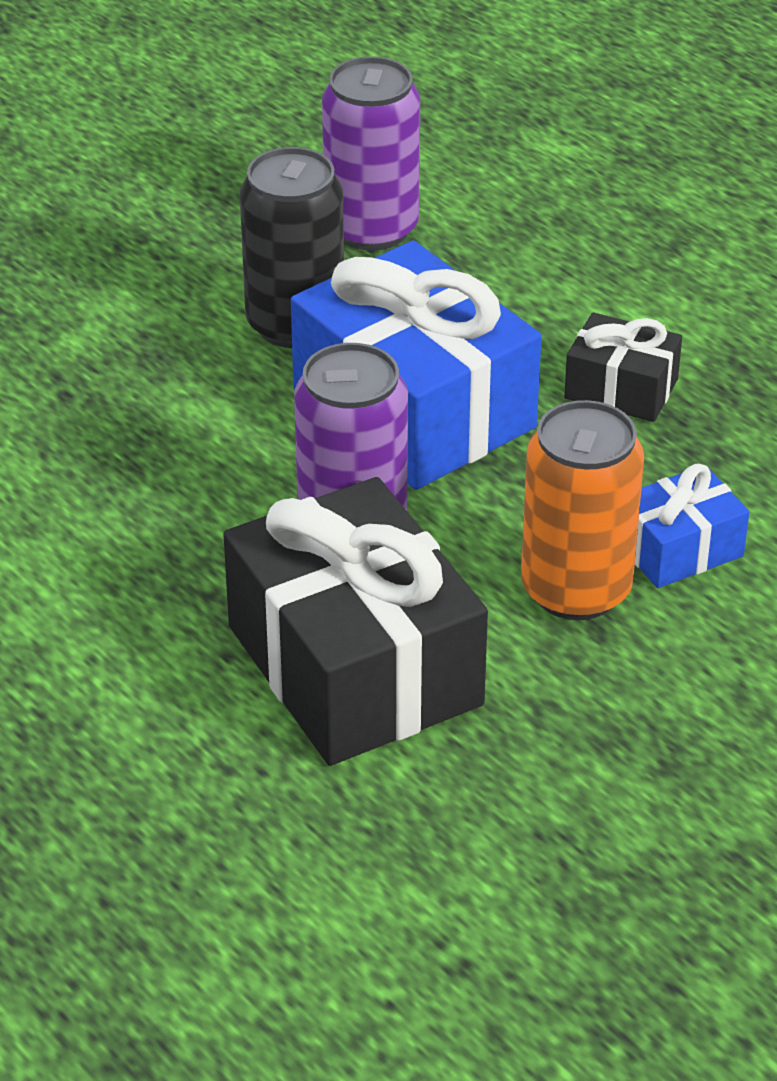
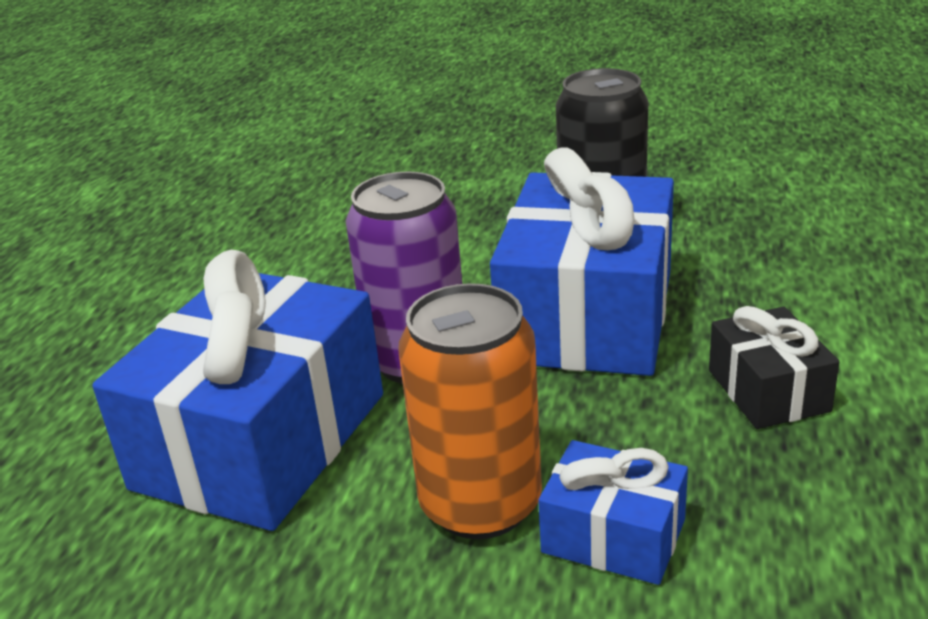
camera: 55 degrees right, 10 degrees down
black gift [223,477,488,766] -> blue gift [92,250,383,531]
purple can [322,56,420,251] -> none

